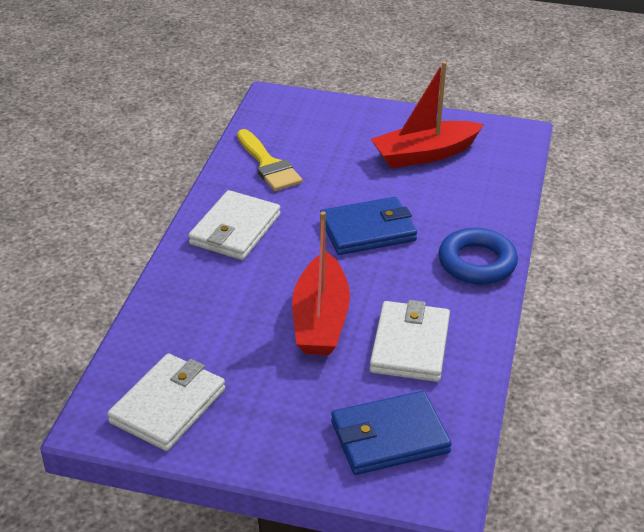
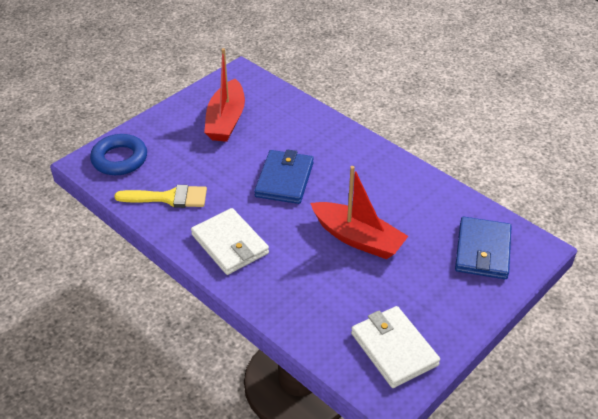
camera: 60 degrees left, 5 degrees up
white wallet [370,300,450,382] -> none
blue ring [438,228,518,285] -> blue ring moved to [90,134,147,175]

